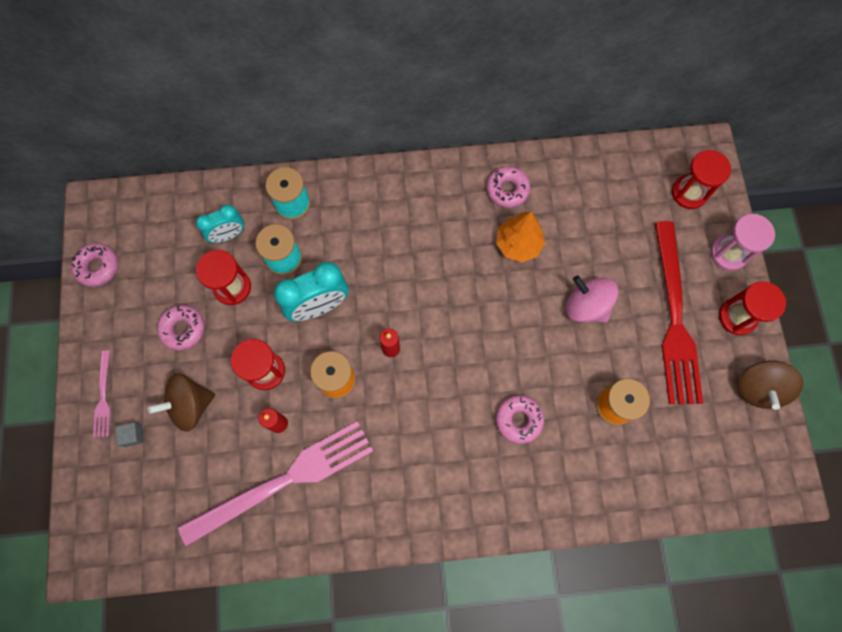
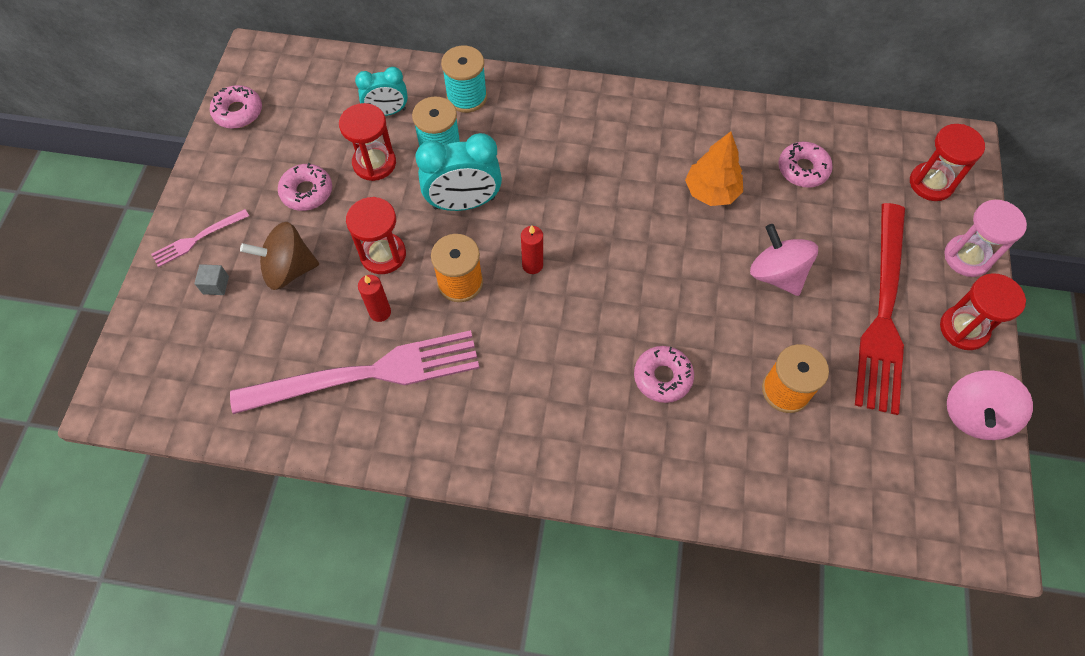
camera: 15 degrees right, 10 degrees down
pink fork [93,350,110,438] -> pink fork turned 45 degrees clockwise [151,209,249,267]
pink donut [487,166,530,208] -> pink donut moved to [779,142,833,188]
brown spinning top [737,361,803,410] -> pink spinning top [947,370,1033,440]

